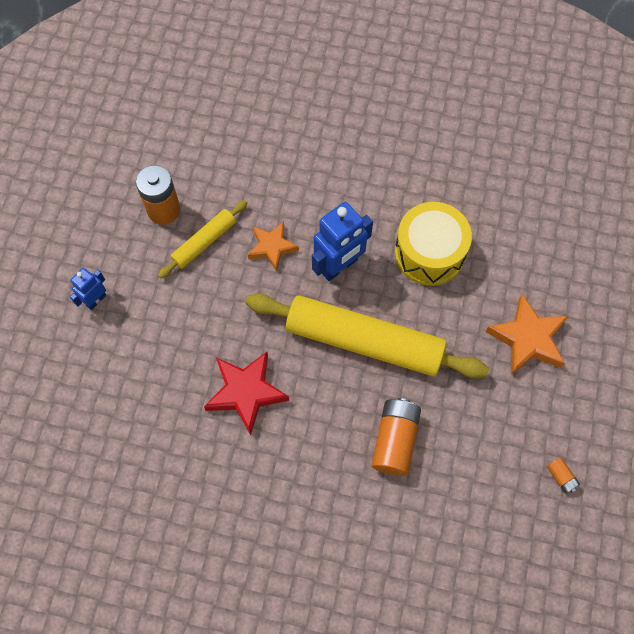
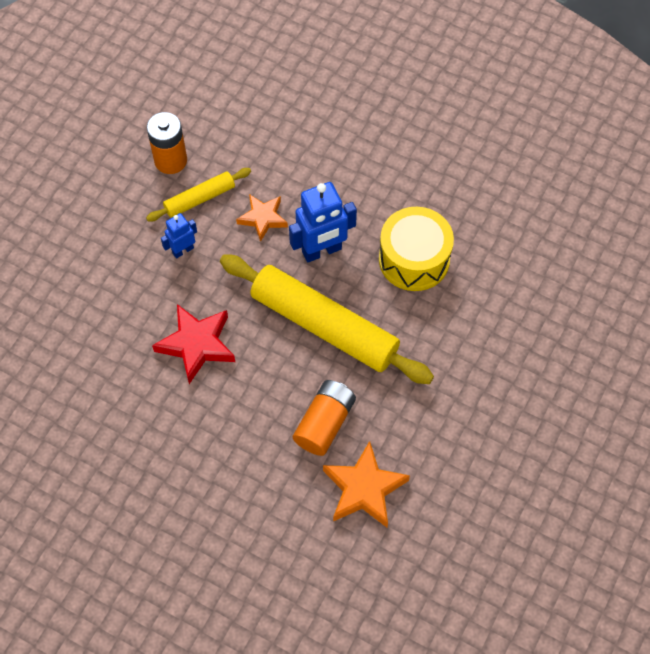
camera: 15 degrees right, 5 degrees down
blue robot [70,268,106,310] -> blue robot moved to [161,213,197,259]
orange star [485,294,568,375] -> orange star moved to [323,441,410,527]
orange battery [547,457,580,494] -> none

